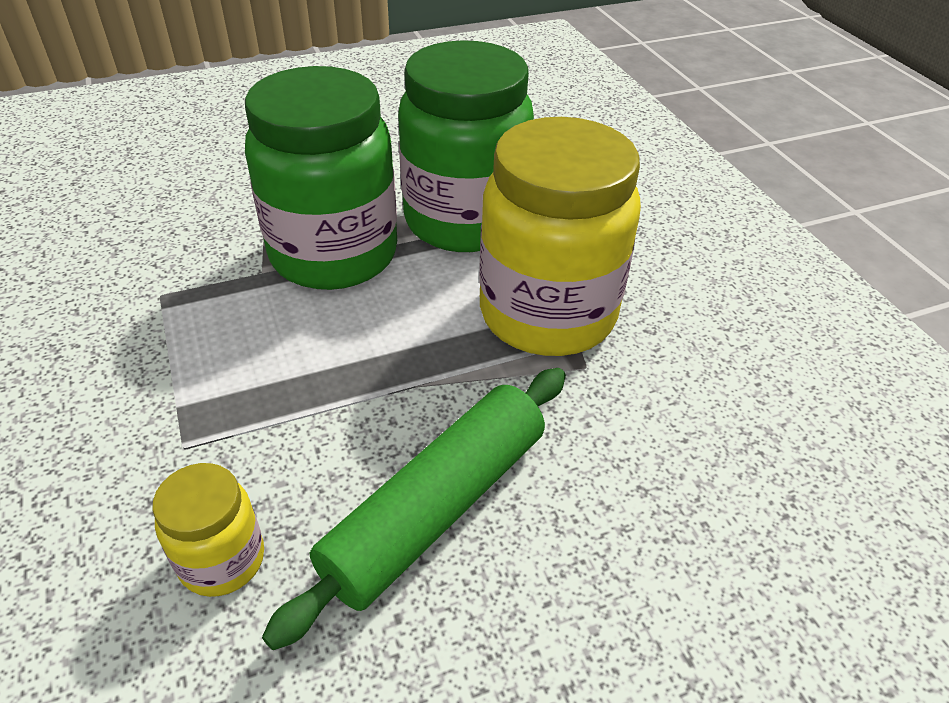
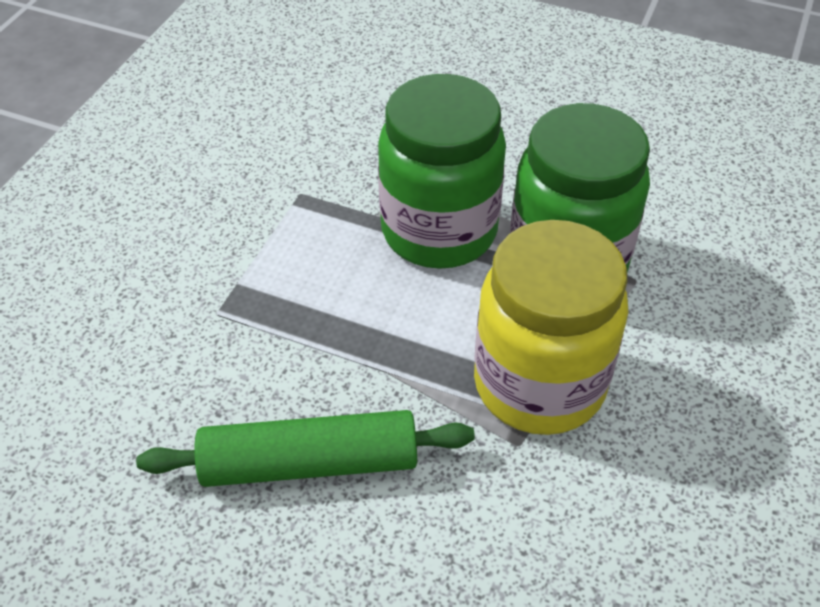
camera: 45 degrees right, 5 degrees up
yellow jar [152,463,264,597] -> none

